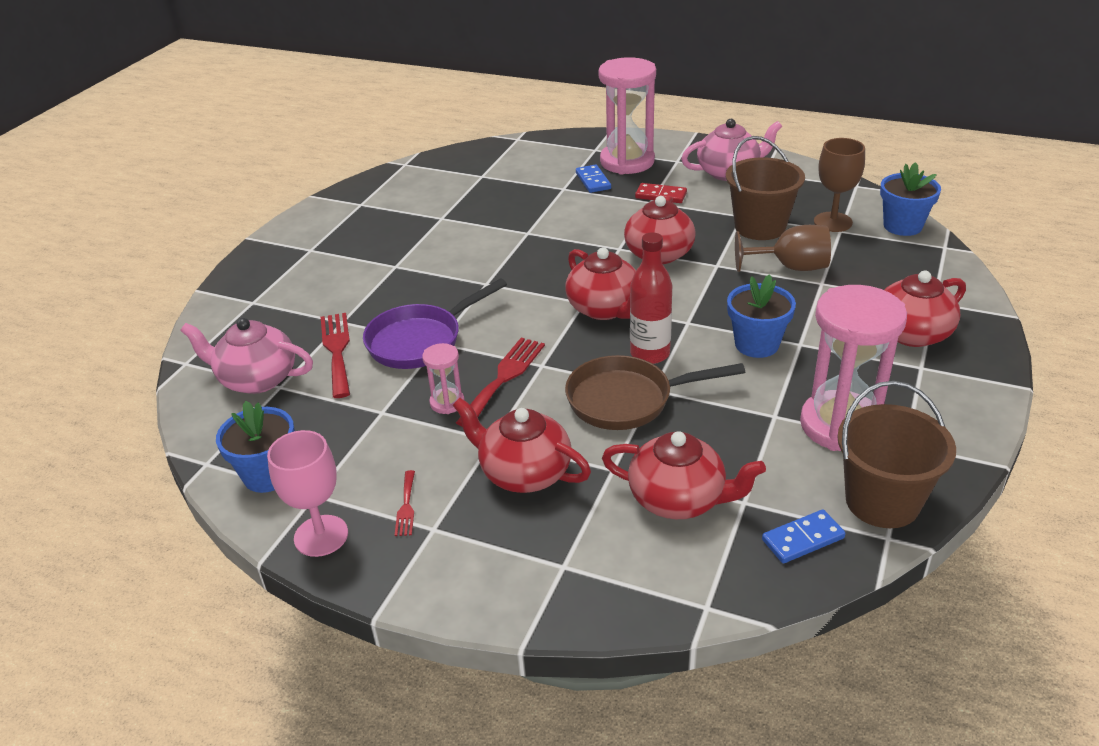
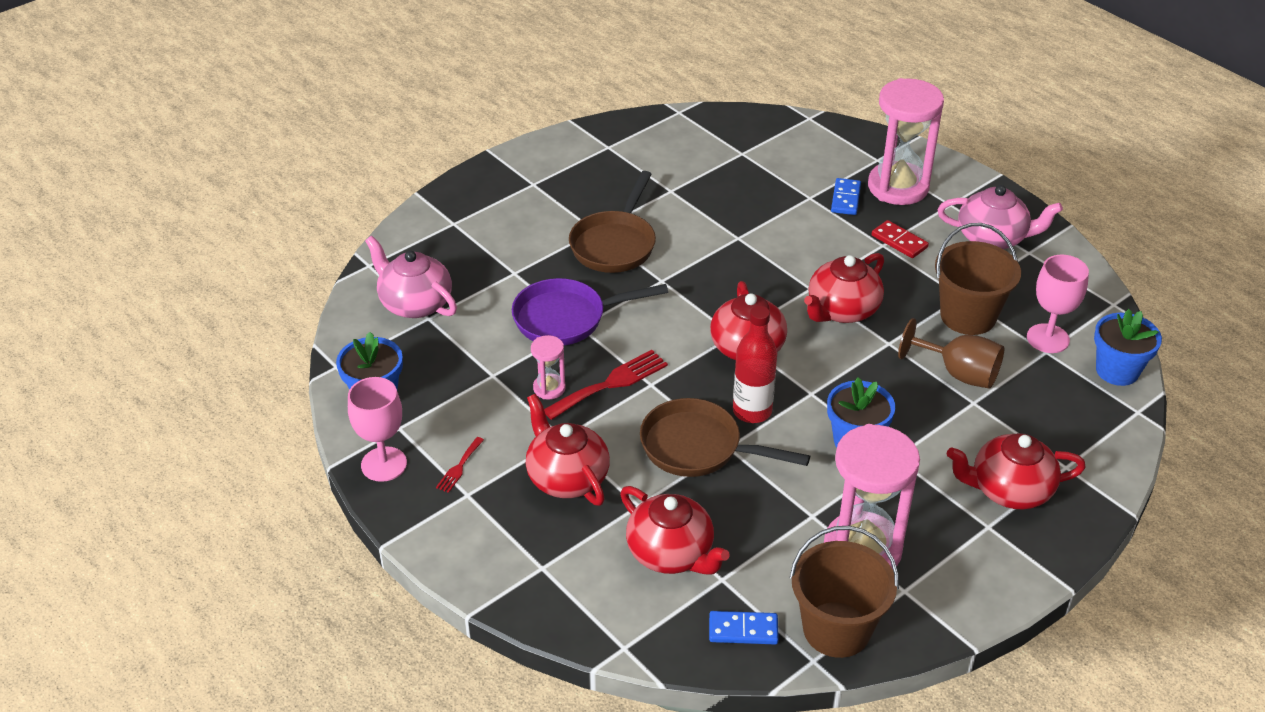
camera: 25 degrees right, 5 degrees up
red fork [321,313,350,398] -> none
brown goblet [814,138,865,232] -> pink goblet [1027,255,1089,353]
none -> brown pan [569,171,656,273]

